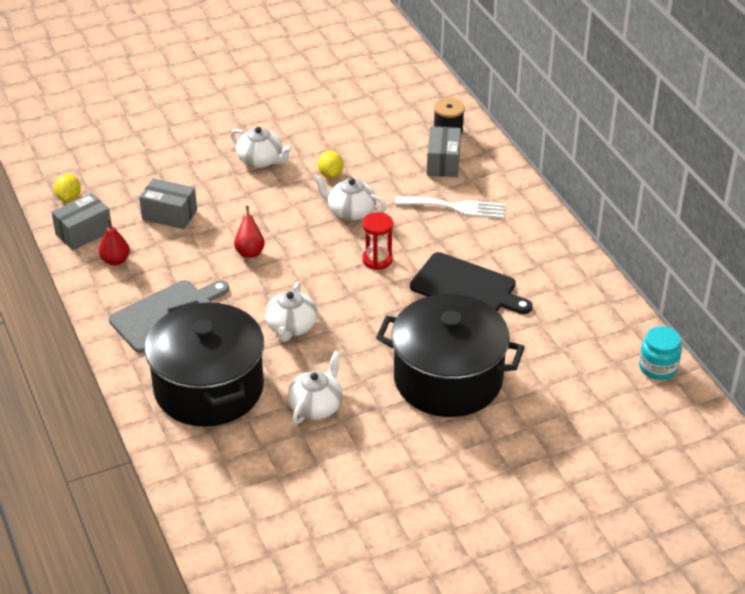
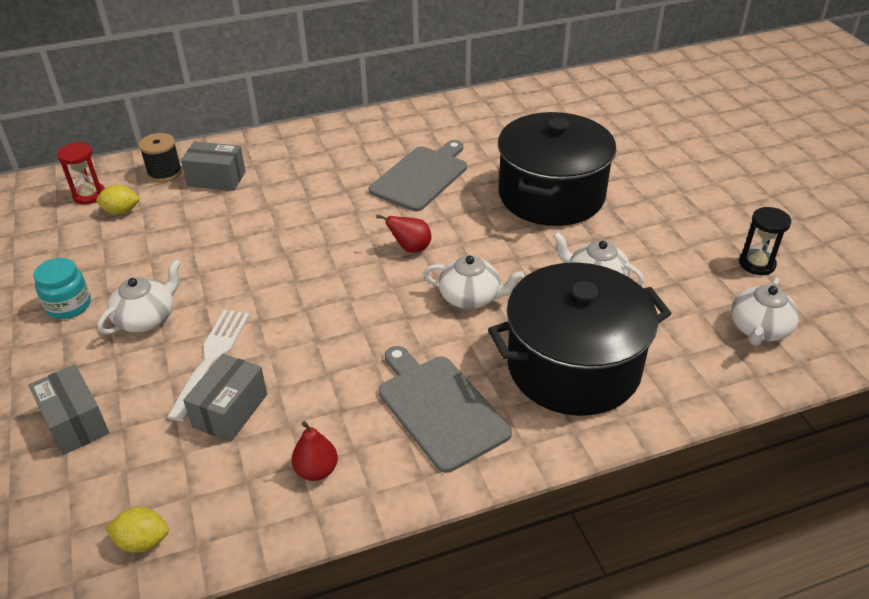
camera: 85 degrees left, 0 degrees up
grey box [52,193,112,250] -> grey box moved to [29,365,109,455]
red pear [234,206,265,258] -> red pear moved to [376,214,431,253]
white teapot [313,175,387,220] -> white teapot moved to [731,277,799,346]
yellow lemon [318,151,343,178] -> yellow lemon moved to [96,185,140,215]
red hourglass [362,212,393,270] -> red hourglass moved to [57,142,105,204]
white fork [395,196,506,219] -> white fork moved to [167,310,250,421]
black cutting board [410,252,533,314] -> grey cutting board [369,140,467,211]
turquoise jar [639,326,682,380] -> turquoise jar moved to [34,258,91,319]
none -> black hourglass [739,207,791,275]

